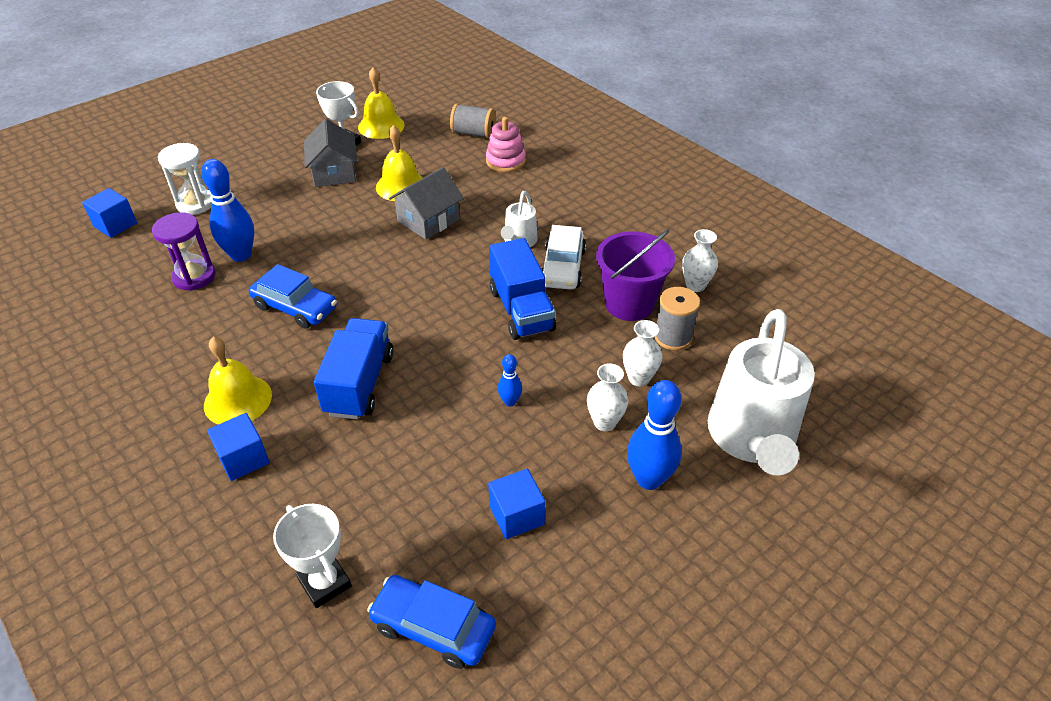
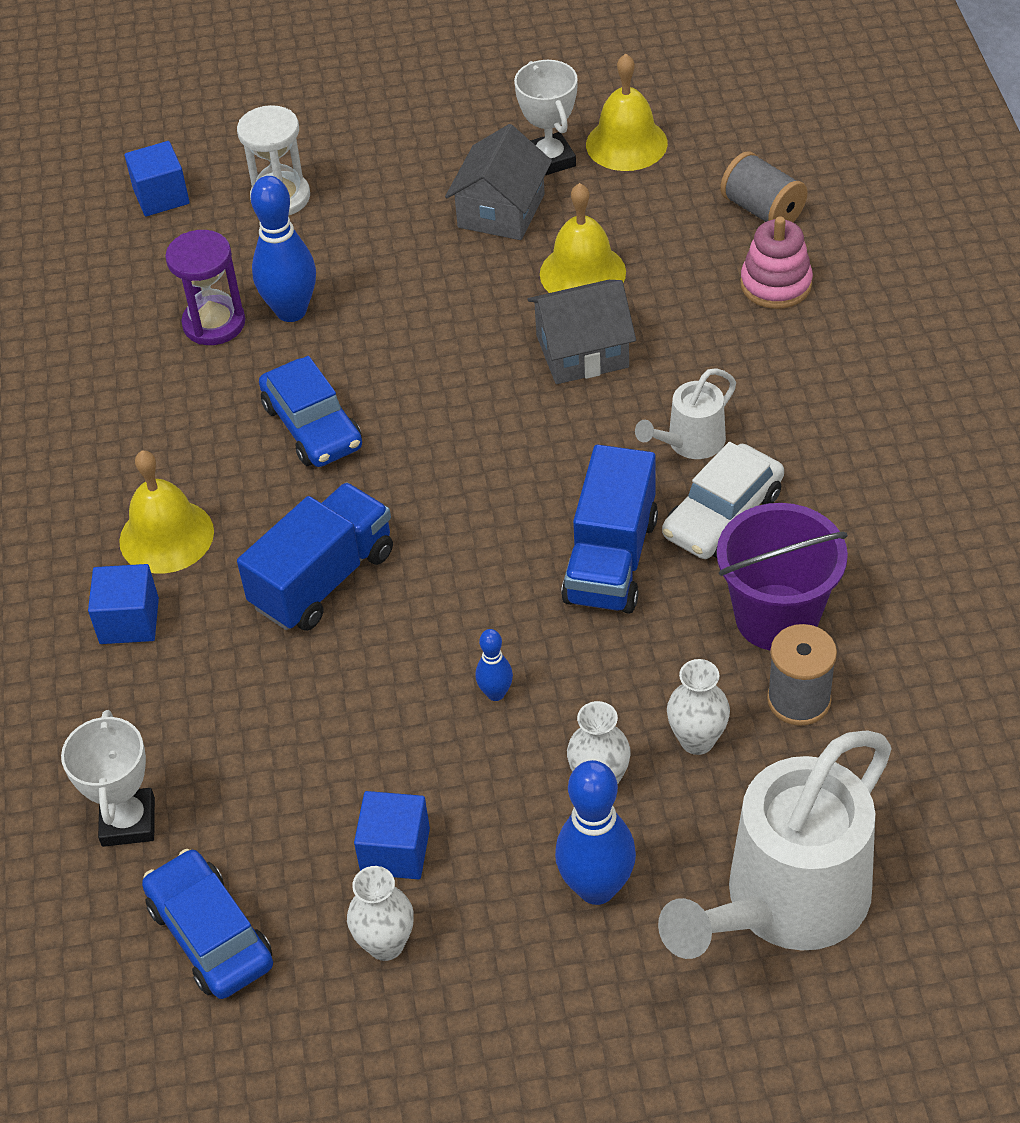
camera: 35 degrees right, 5 degrees up
white vase [682,229,718,292] -> white vase moved to [347,866,414,961]

